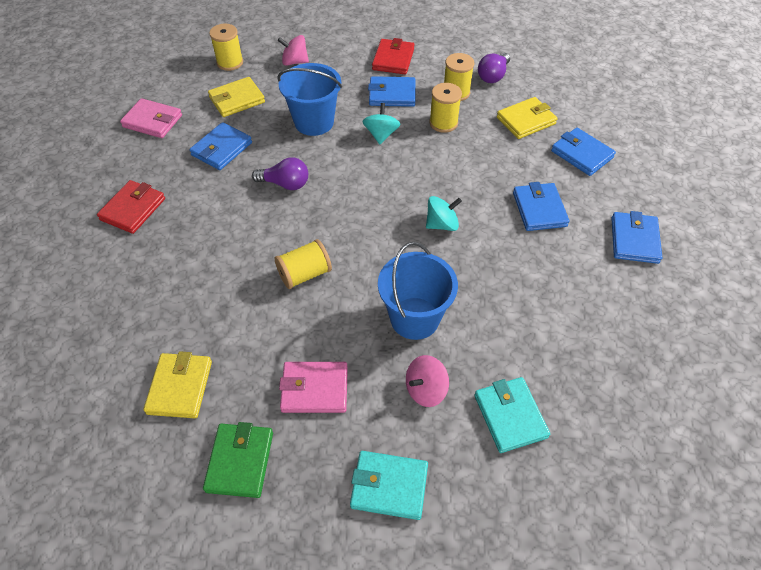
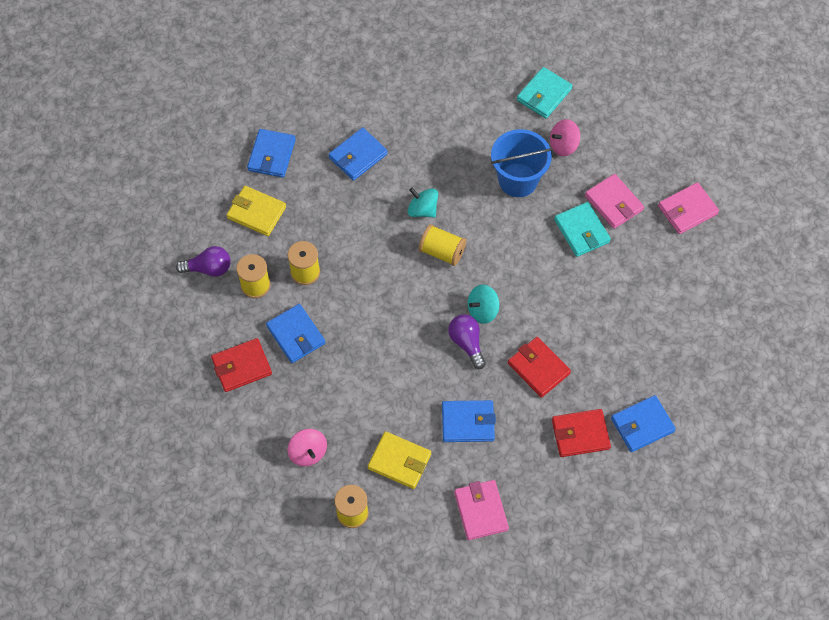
camera: 125 degrees left, 10 degrees up
yellow wallet [143,351,212,418] -> none
green wallet [203,422,273,498] -> pink wallet [658,182,719,234]
yellow spool [275,239,332,289] -> yellow spool moved to [419,224,466,266]
blue bucket [277,63,342,136] -> none
turquoise wallet [350,451,428,520] -> turquoise wallet moved to [554,202,611,257]
turquoise spinning top [362,103,401,144] -> turquoise spinning top moved to [468,285,499,324]
pink spinning top [406,355,449,407] -> pink spinning top turned 135 degrees clockwise [550,119,580,156]
blue wallet [611,211,662,264] -> blue wallet moved to [611,395,676,452]
none -> red wallet [508,337,571,398]

